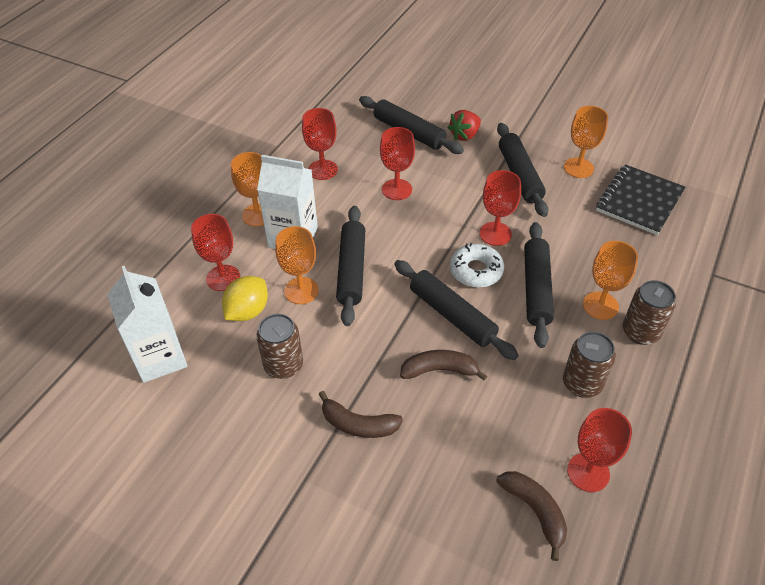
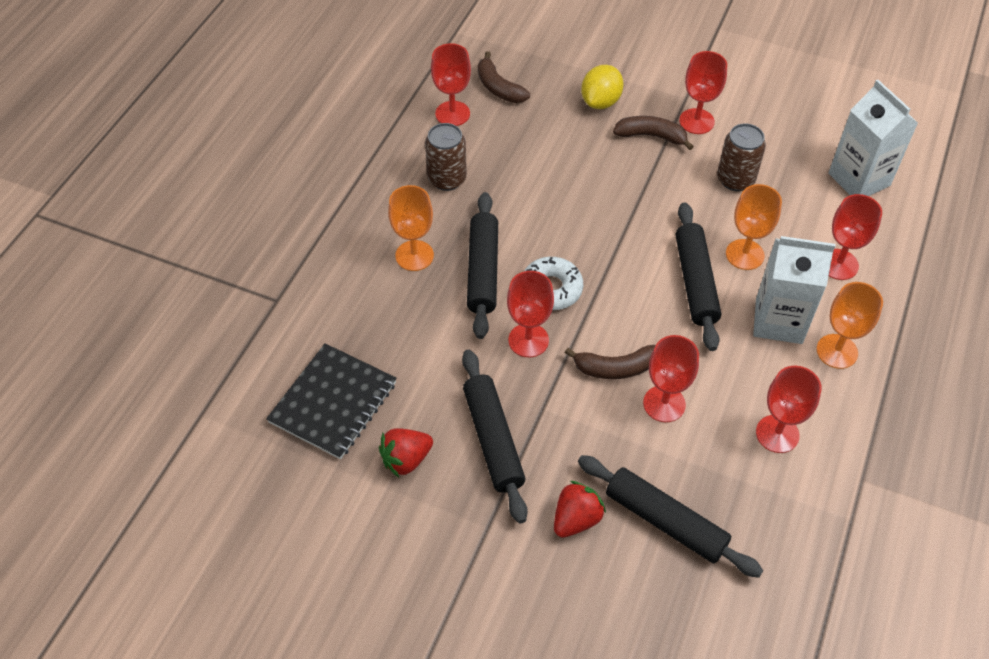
camera: 175 degrees right, 5 degrees up
yellow lemon [222,276,268,321] -> yellow lemon moved to [581,65,624,109]
black rolling pin [394,260,519,360] -> none
brown banana [400,350,488,381] -> brown banana moved to [565,345,656,379]
orange goblet [564,106,608,178] -> red strawberry [379,428,433,477]
brown can [623,280,676,345] -> none
none -> red goblet [679,51,727,134]

